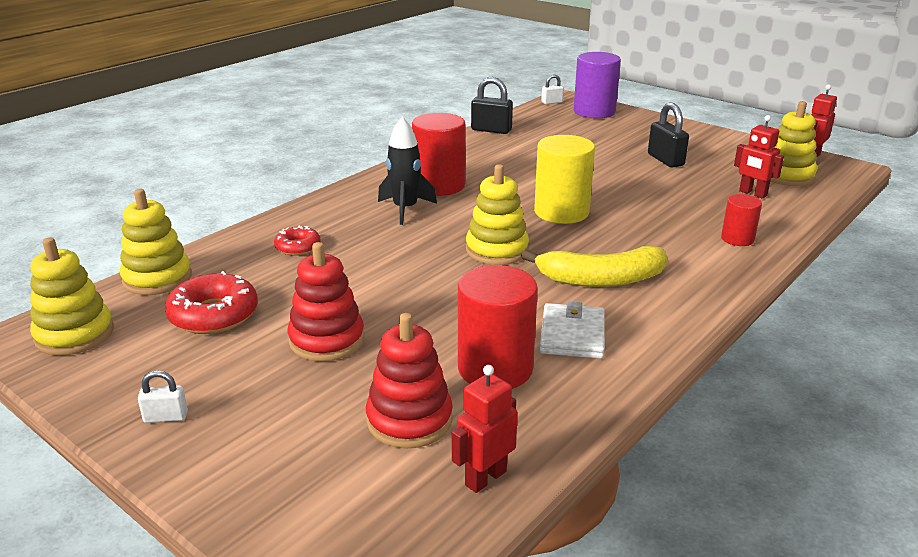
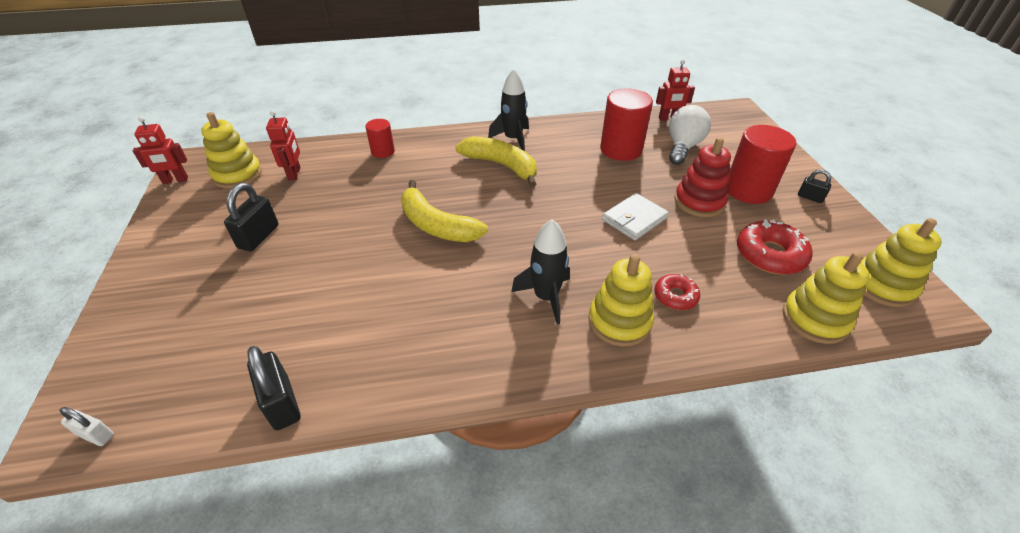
camera: 140 degrees left, 15 degrees up
white padlock [138,370,188,423] -> black padlock [798,169,831,203]
red stacking toy [366,313,453,449] -> white light bulb [669,105,711,165]
red cylinder [412,113,465,196] -> red cylinder moved to [728,125,796,204]
yellow stacking toy [466,164,529,265] -> yellow stacking toy moved to [588,254,654,346]
yellow cylinder [534,135,595,224] -> yellow banana [401,180,488,242]
white wallet [540,301,605,359] -> white wallet moved to [602,193,669,240]
purple cylinder [574,52,621,119] -> none
none -> black rocket [488,69,529,151]

